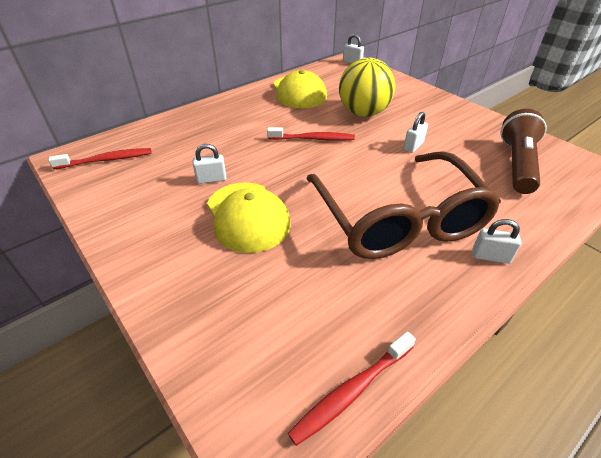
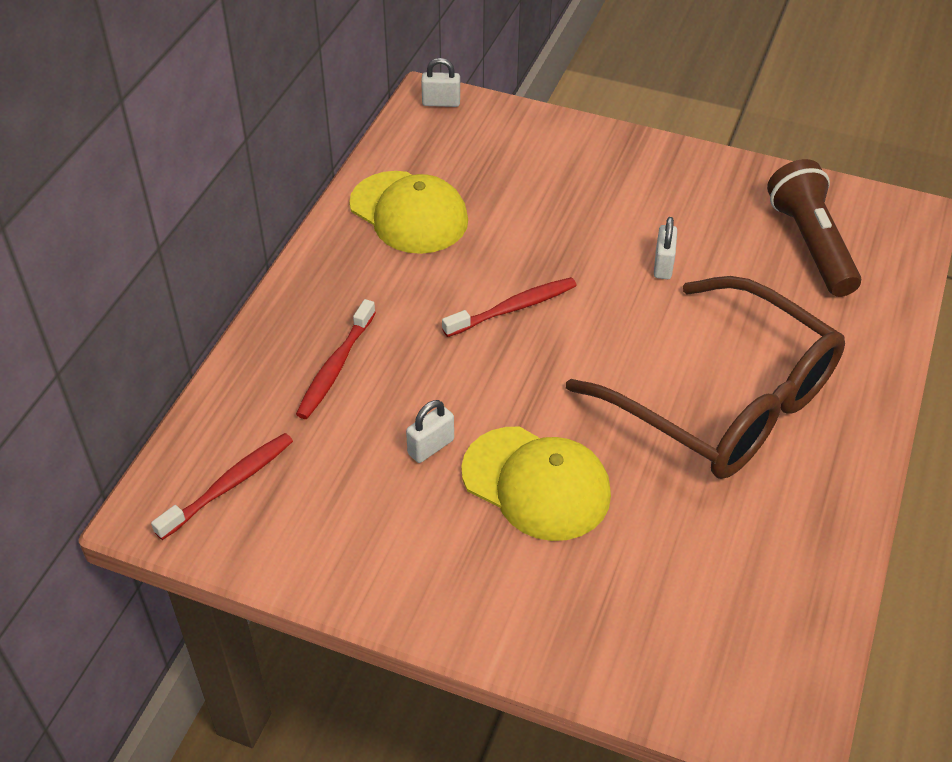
camera: 30 degrees left, 5 degrees up
red toothbrush [288,332,416,446] -> red toothbrush moved to [296,299,376,419]
yellow ball [339,58,395,117] -> none
white padlock [473,219,522,264] -> none

